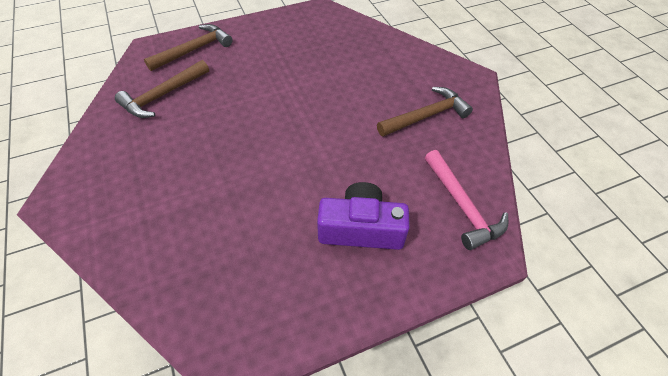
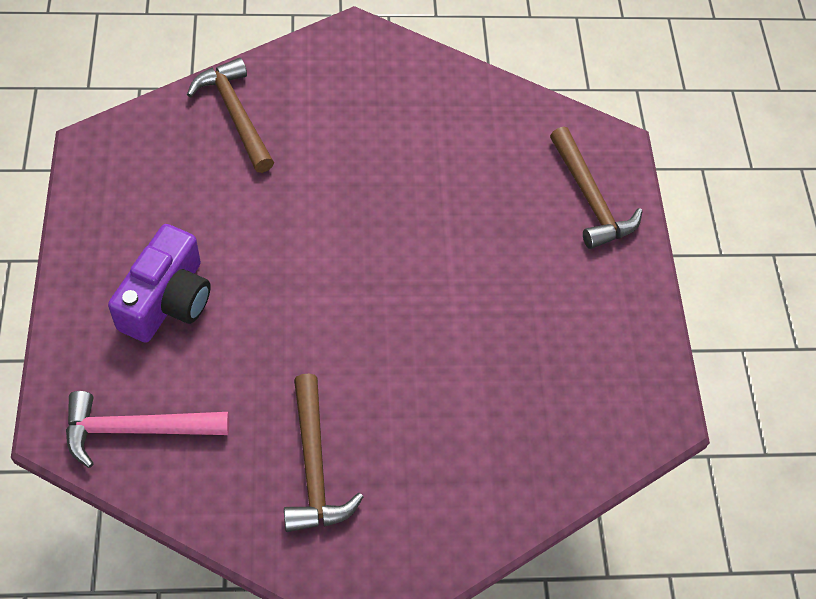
camera: 105 degrees right, 5 degrees up
brown hammer [115,60,209,118] -> brown hammer moved to [187,58,274,173]

